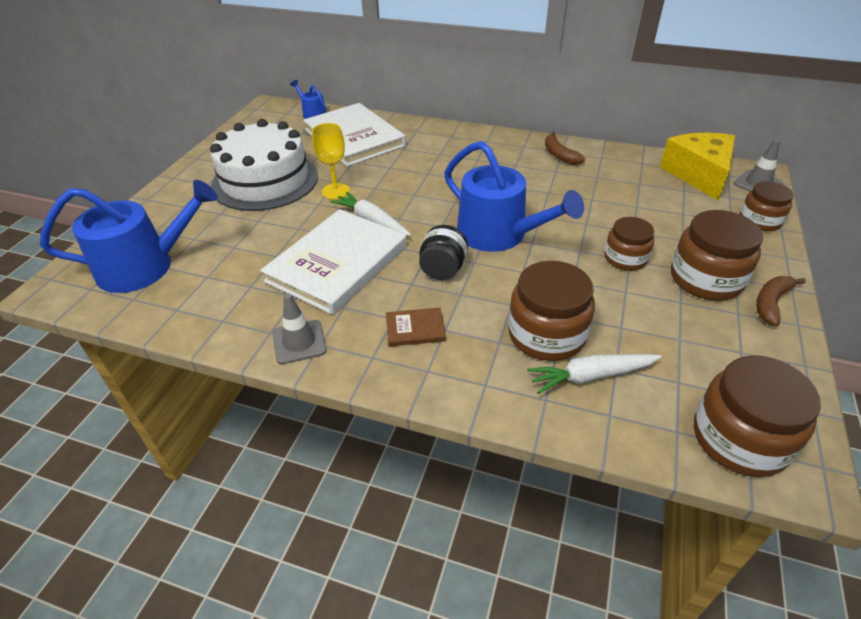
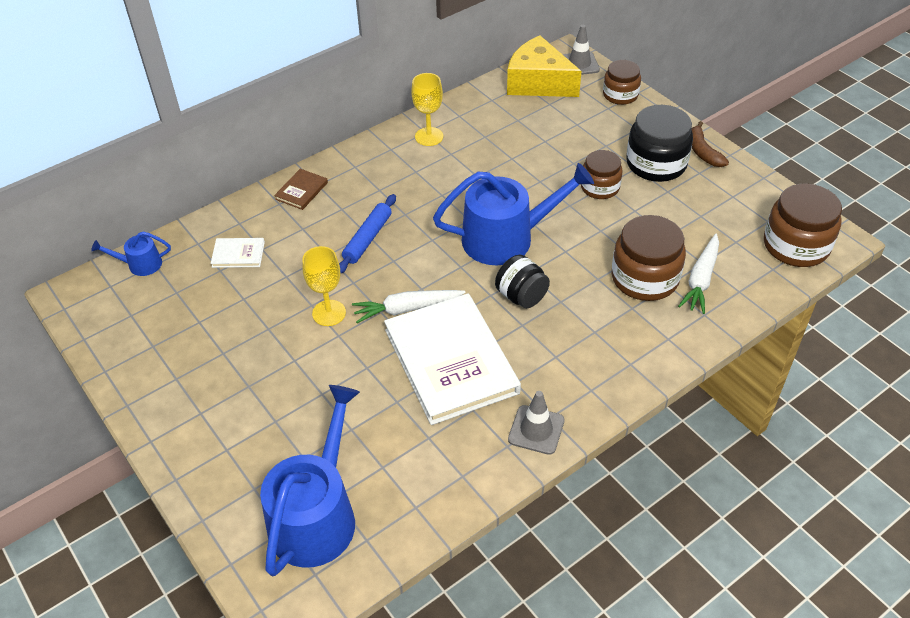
camera: 55 degrees left, 5 degrees up
white cake [210,119,318,211] -> none
white book [303,103,406,167] -> white book [211,238,265,268], size x0.42
brown book [386,307,446,347] -> brown book moved to [274,169,328,210]
brown banana [545,132,585,165] -> yellow goblet [411,73,443,146]
brown jar [671,210,763,301] -> black jar [626,105,693,182]
none -> blue rolling pin [339,194,396,274]

